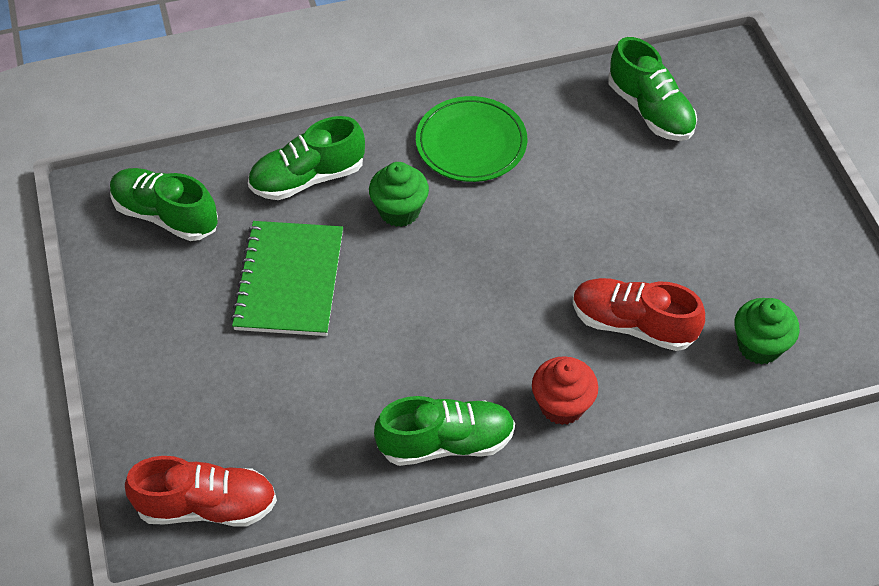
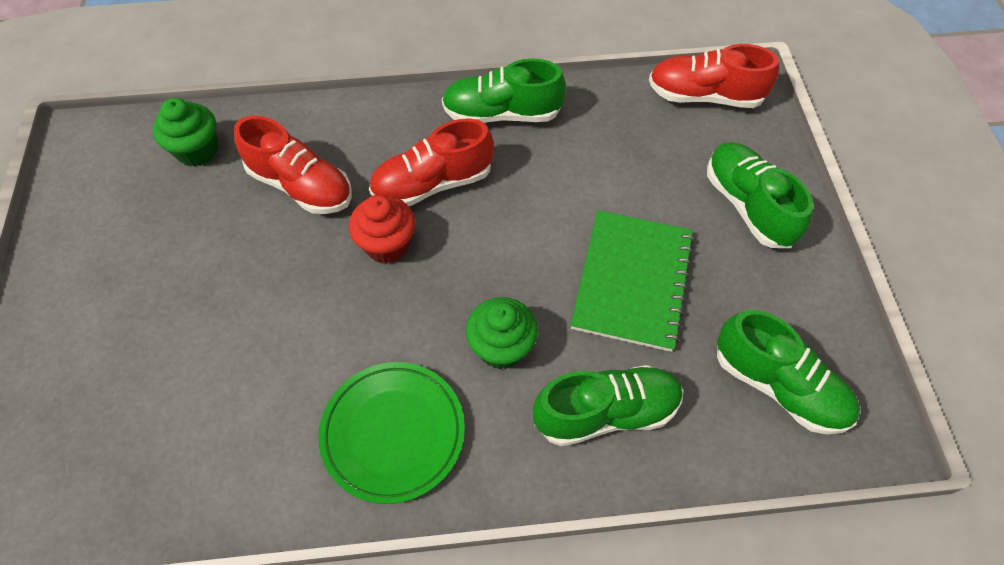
camera: 170 degrees left, 5 degrees up
red cupcake [532,356,598,425] -> red cupcake moved to [349,195,415,264]
green shoe [608,37,697,141] -> green shoe moved to [707,142,813,248]
none -> red shoe [369,118,494,206]

